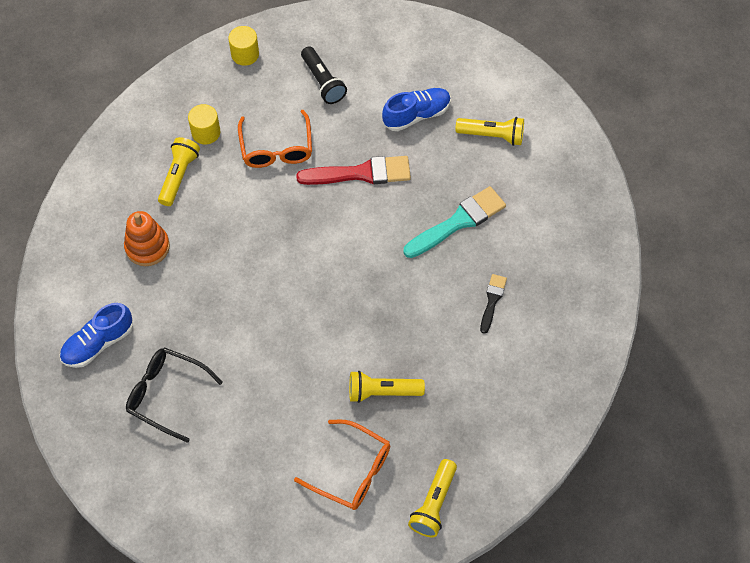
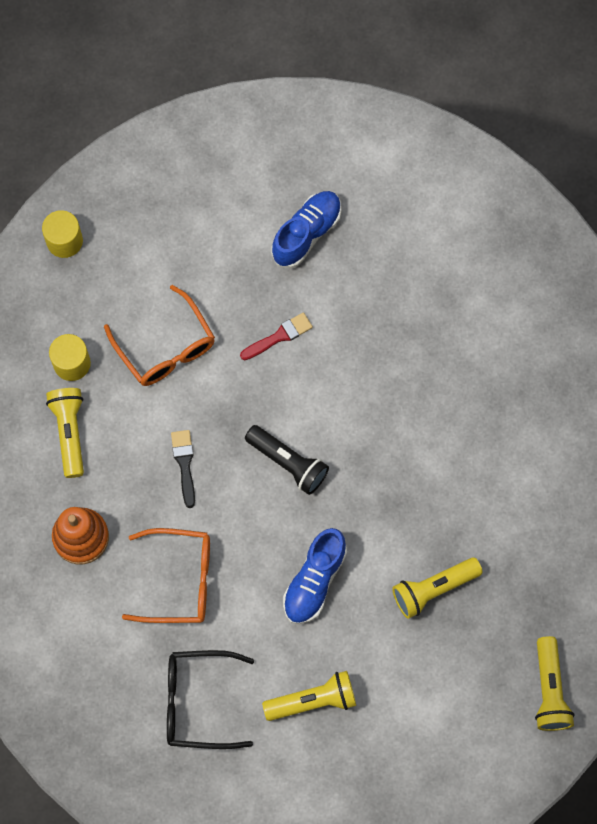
camera: 25 degrees left, 10 degrees up
blue shoe [60,303,133,368] -> blue shoe moved to [283,528,347,624]
orange glasses [294,419,390,510] -> orange glasses moved to [122,528,210,623]
red brush [296,156,411,185] -> red brush [240,312,313,360], size x0.55
black flashlight [301,47,347,104] -> black flashlight moved to [245,425,329,495]
turquoise brush [403,186,506,258] -> none
yellow flashlight [455,117,524,146] -> yellow flashlight moved to [262,671,356,721]
black brush [480,274,507,334] -> black brush moved to [171,430,195,508]

